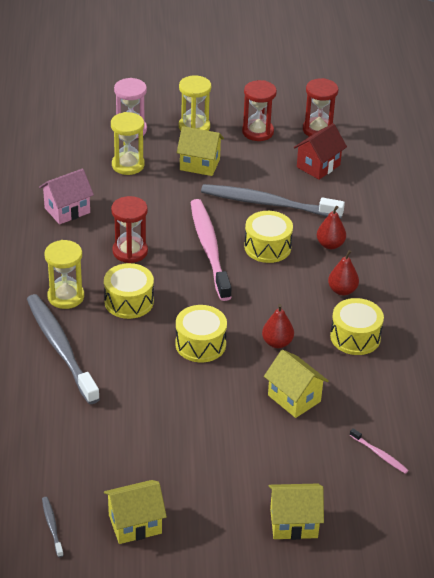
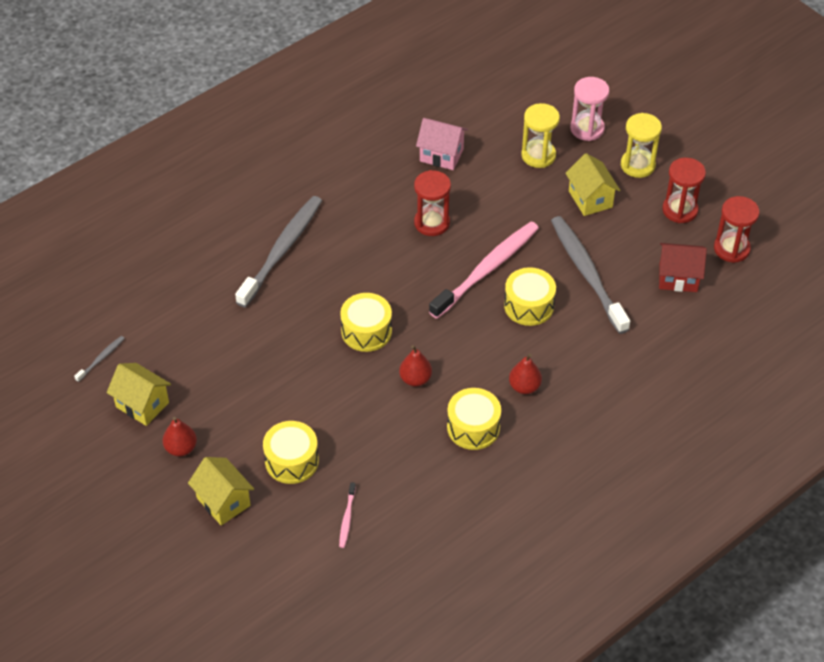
camera: 55 degrees right, 10 degrees up
yellow hourglass [44,240,84,309] -> none
yellow drum [104,263,154,319] -> yellow drum moved to [263,421,319,484]
yellow house [264,350,329,418] -> none
red pear [317,206,346,249] -> red pear moved to [163,417,197,456]

